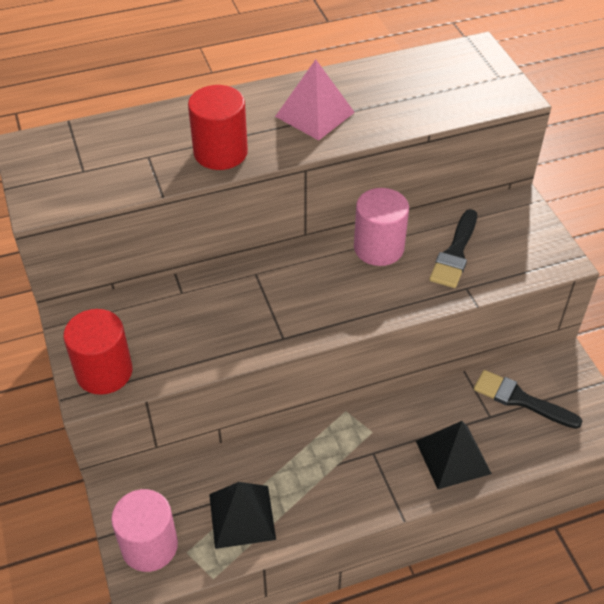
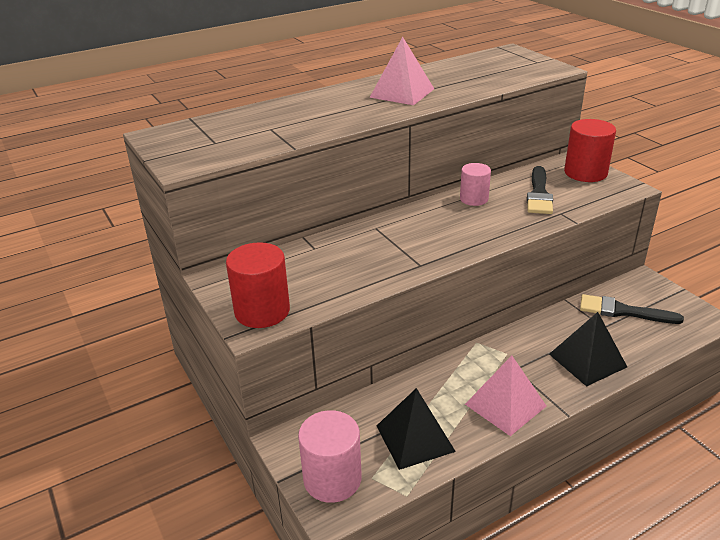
camera: 10 degrees left, 15 degrees down
red cylinder [188,85,248,170] -> red cylinder moved to [564,119,616,182]
pink cylinder [354,188,409,266] -> pink cylinder [460,163,491,206], size x0.64
none -> pink pyramid [465,356,546,436]

